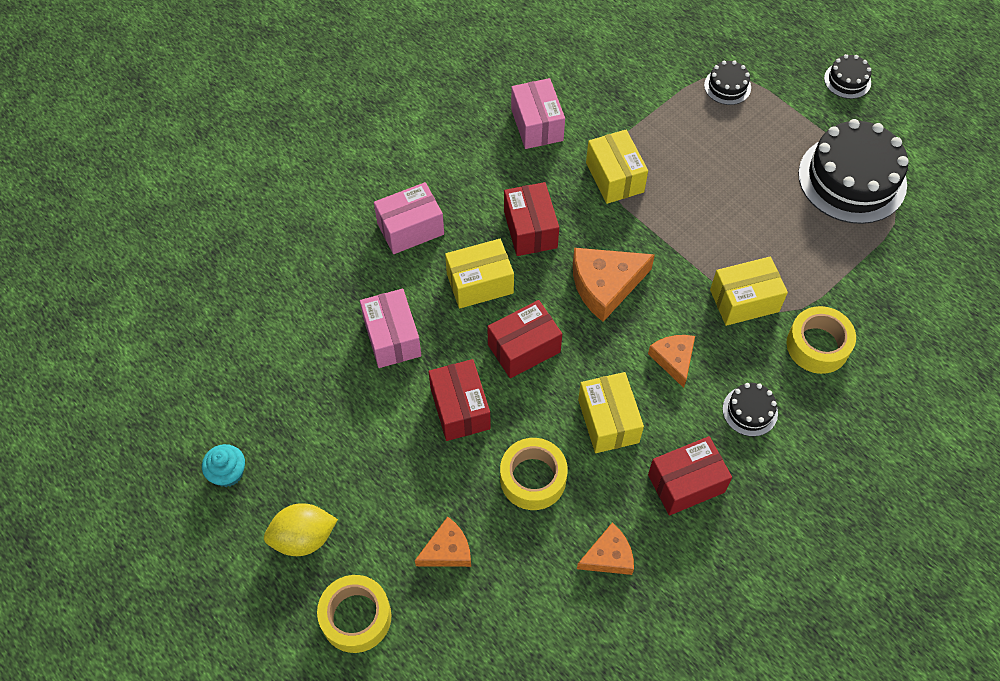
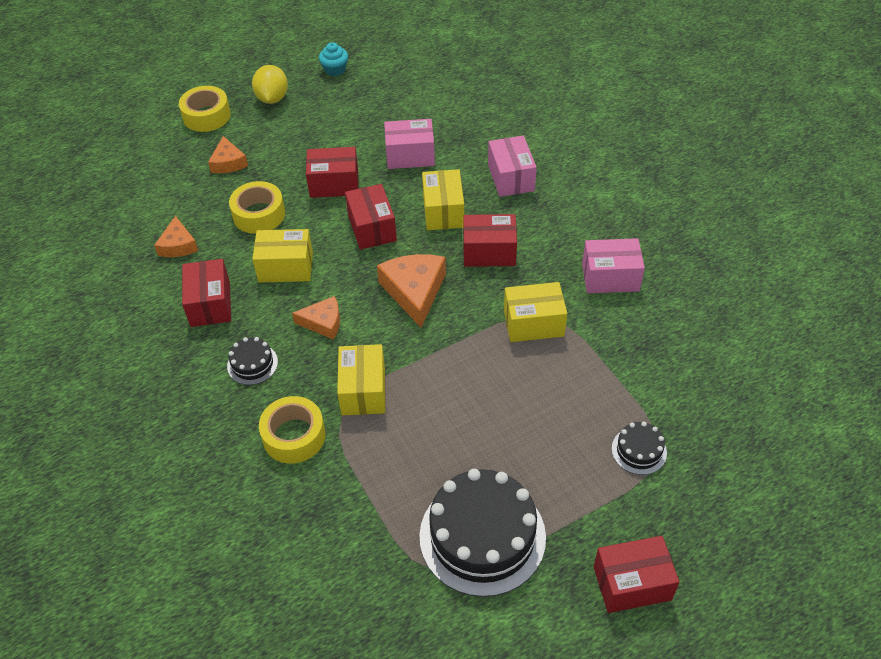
camera: 105 degrees right, 10 degrees down
black cake [824,54,871,99] -> red box [594,536,679,613]

